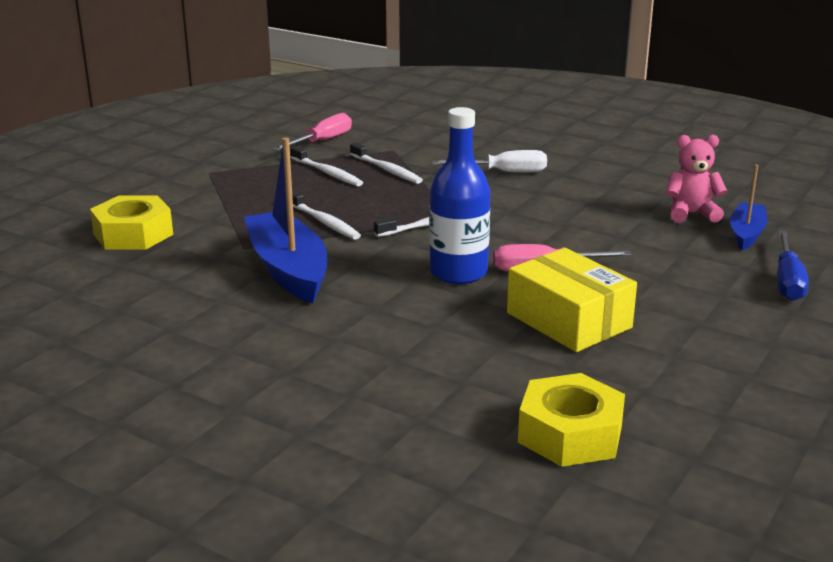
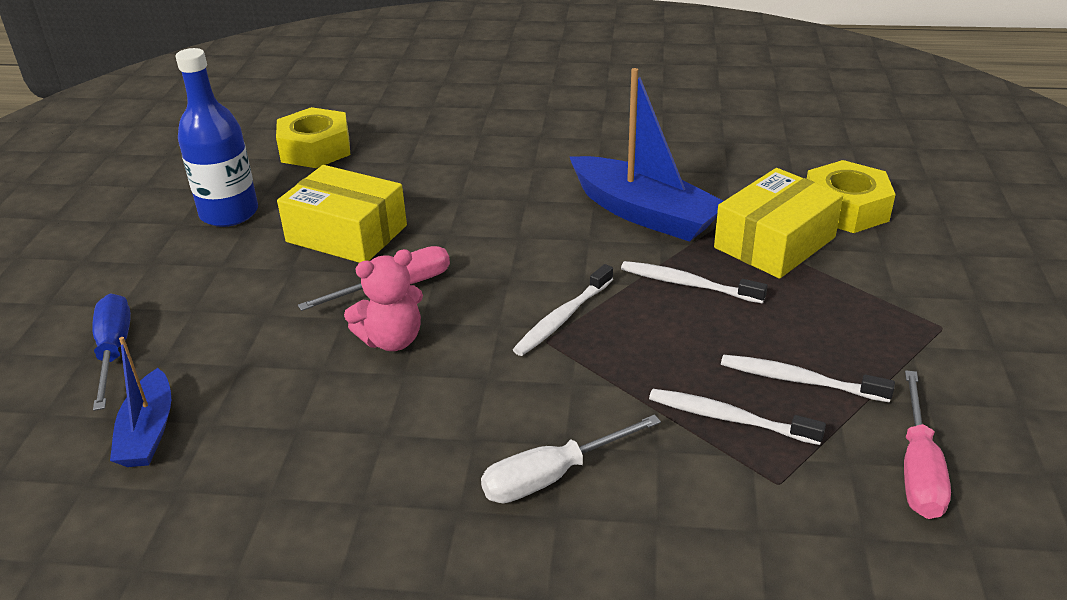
camera: 155 degrees right, 10 degrees up
blue bottle [429,107,490,284] -> blue bottle moved to [176,48,258,227]
pink teddy bear [666,135,727,223] -> pink teddy bear moved to [344,249,423,351]
none -> yellow box [714,168,843,279]

